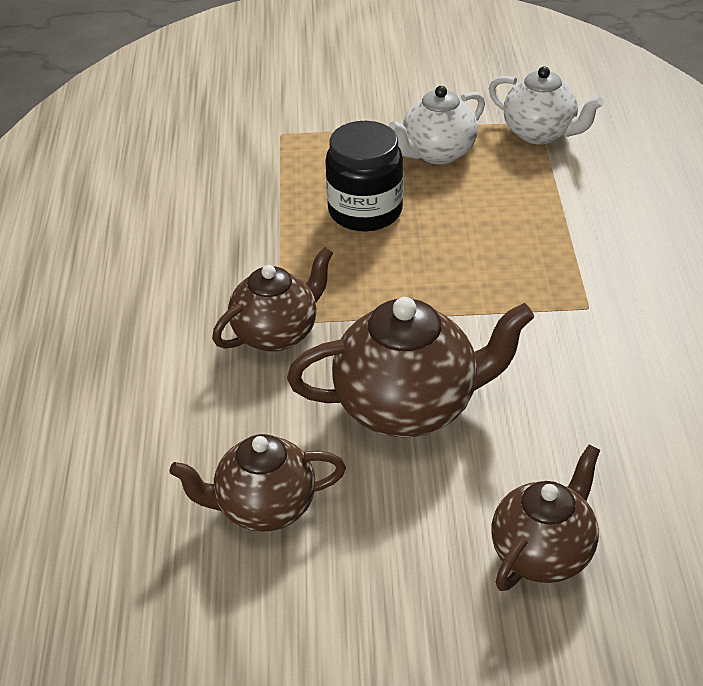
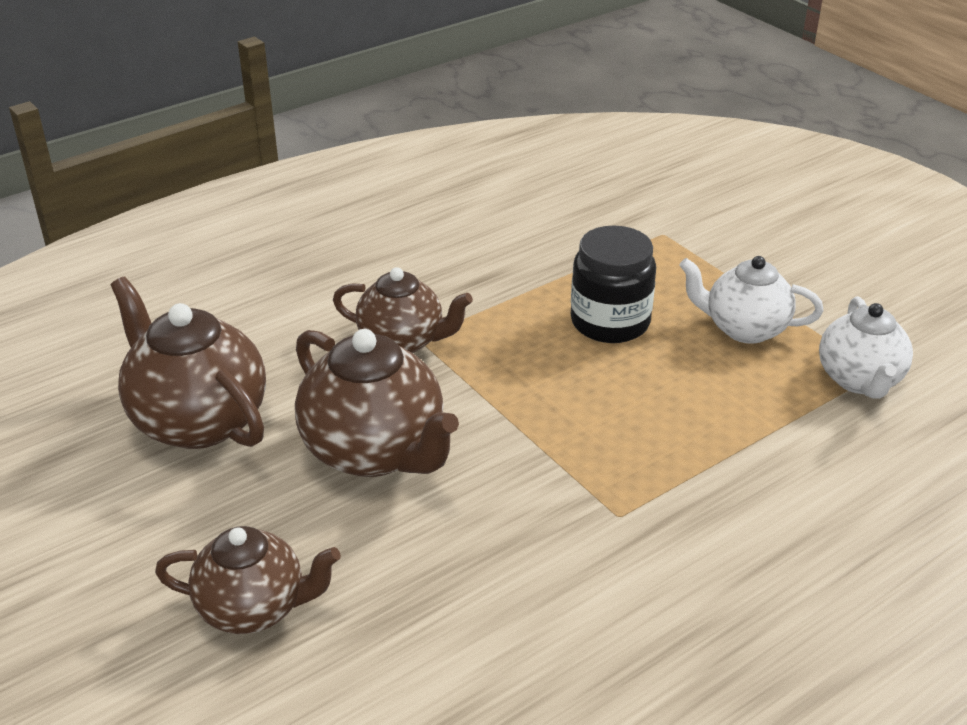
camera: 55 degrees right, 5 degrees down
brown teapot [169,434,346,532] -> brown teapot [110,276,266,449], size x1.52

